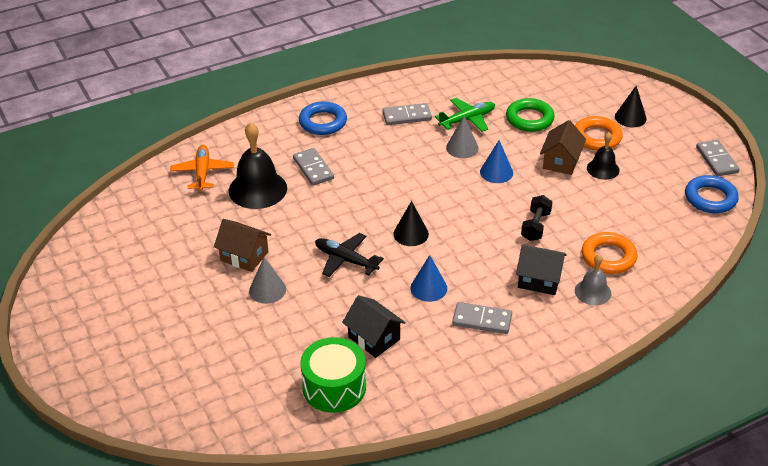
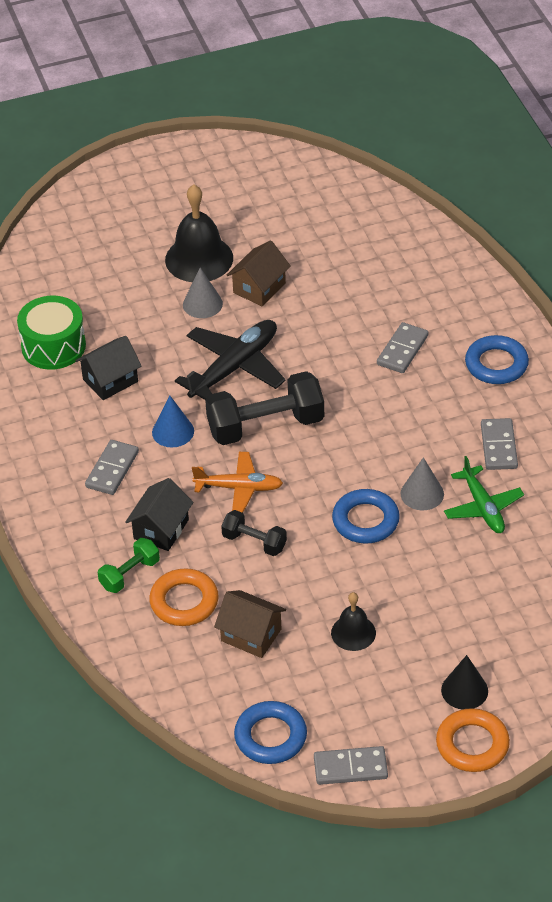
camera: 100 degrees right, 5 degrees up
orange plane [170,145,234,191] -> orange plane moved to [192,452,283,513]
black bell [229,122,287,209] -> black bell moved to [165,185,233,282]
grey domino [293,148,334,186] -> grey domino turned 45 degrees counterclockwise [377,322,429,373]
black plane [315,233,384,277] -> black plane [175,320,286,400], size x1.51
black cone [394,201,429,246] -> black dumbbell [205,371,324,445]
blue cone [480,140,513,183] -> blue ring [332,489,400,544]
green ring [506,98,555,132] -> none
brown house [540,120,586,175] -> brown house moved to [214,590,286,658]
orange ring [575,116,623,151] -> orange ring moved to [436,708,510,772]
grey bell [575,254,611,305] -> green dumbbell [98,538,160,593]

